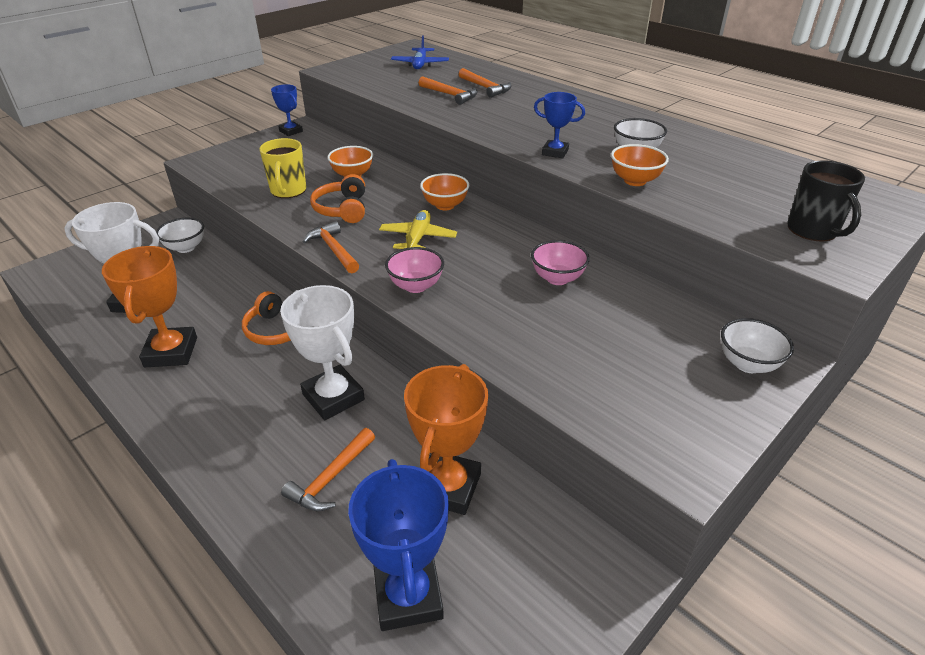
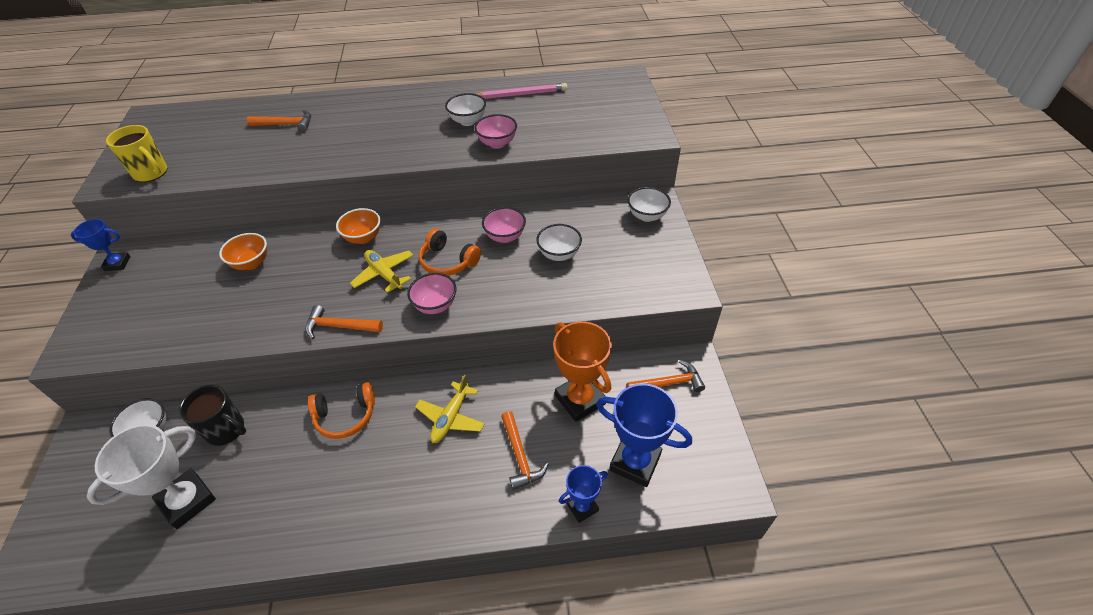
camera: 50 degrees left, 10 degrees up
orange trophy [102,246,197,367] -> none
yellow mug [259,138,306,198] -> yellow mug moved to [106,125,168,182]
white trophy [280,285,365,420] -> yellow plane [415,375,485,443]
orange headphones [310,174,365,223] -> orange headphones moved to [419,228,481,276]
blue plane [391,35,449,69] -> none
orange hammer [419,77,478,105] -> orange hammer moved to [627,360,705,392]
blue trophy [534,92,585,158] -> blue trophy moved to [559,465,608,523]
orange bowl [611,144,669,186] -> pink bowl [474,114,517,149]
black mug [787,160,865,242] -> black mug moved to [179,385,246,446]
none -> pink pencil [476,83,567,99]
none -> white bowl [536,224,582,261]

